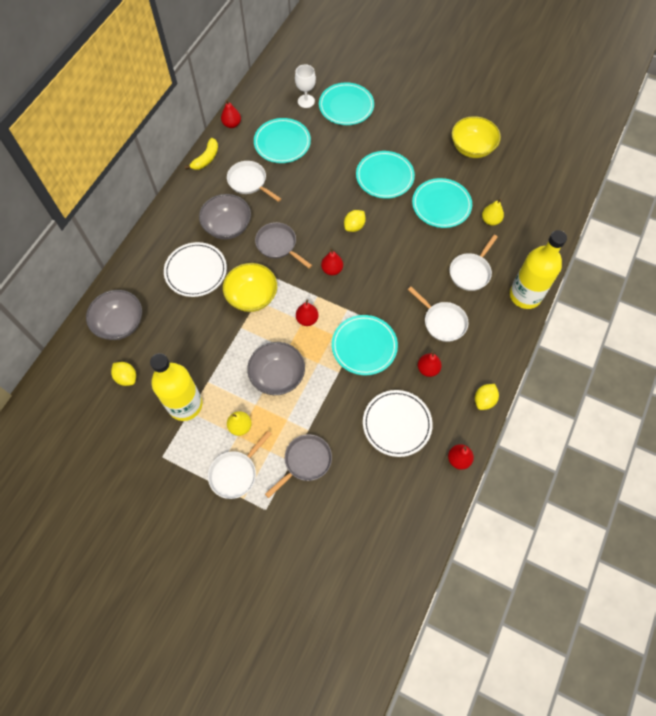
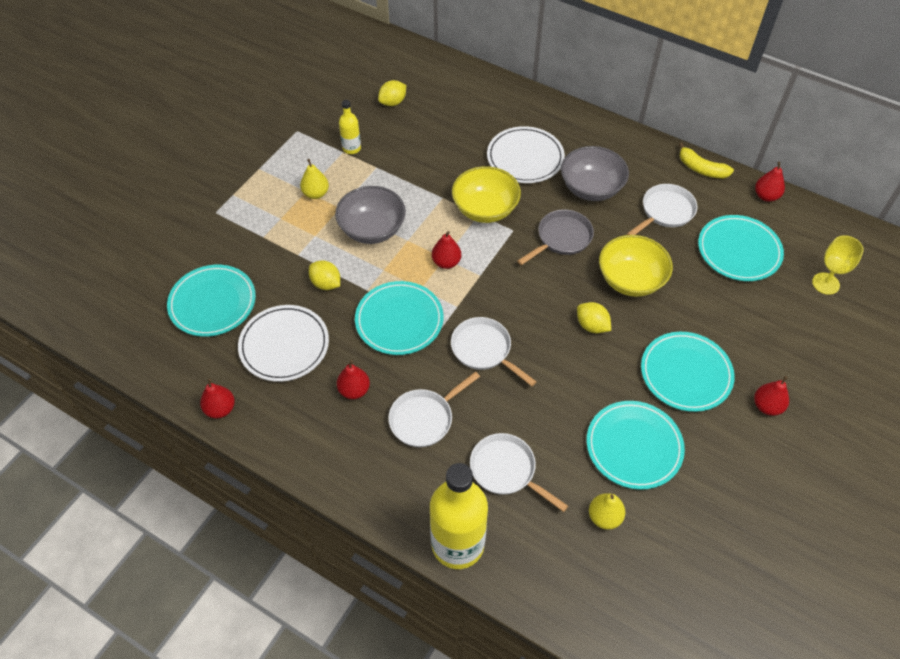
camera: 95 degrees right, 10 degrees down
grey bowl [86,290,142,340] -> none
yellow bottle [150,353,202,421] -> yellow bottle [339,100,361,154], size x0.48
white pan [208,430,271,499] -> white pan moved to [451,317,537,386]
grey pan [265,434,332,498] -> none
white goblet [295,64,316,108] -> yellow goblet [812,235,864,295]
turquoise plate [319,82,374,125] -> turquoise plate moved to [167,265,256,337]
red pear [321,248,343,275] -> red pear moved to [754,376,789,416]
yellow bowl [452,116,501,158] -> yellow bowl moved to [599,235,673,297]
yellow lemon [475,384,499,410] -> yellow lemon moved to [309,260,340,290]

